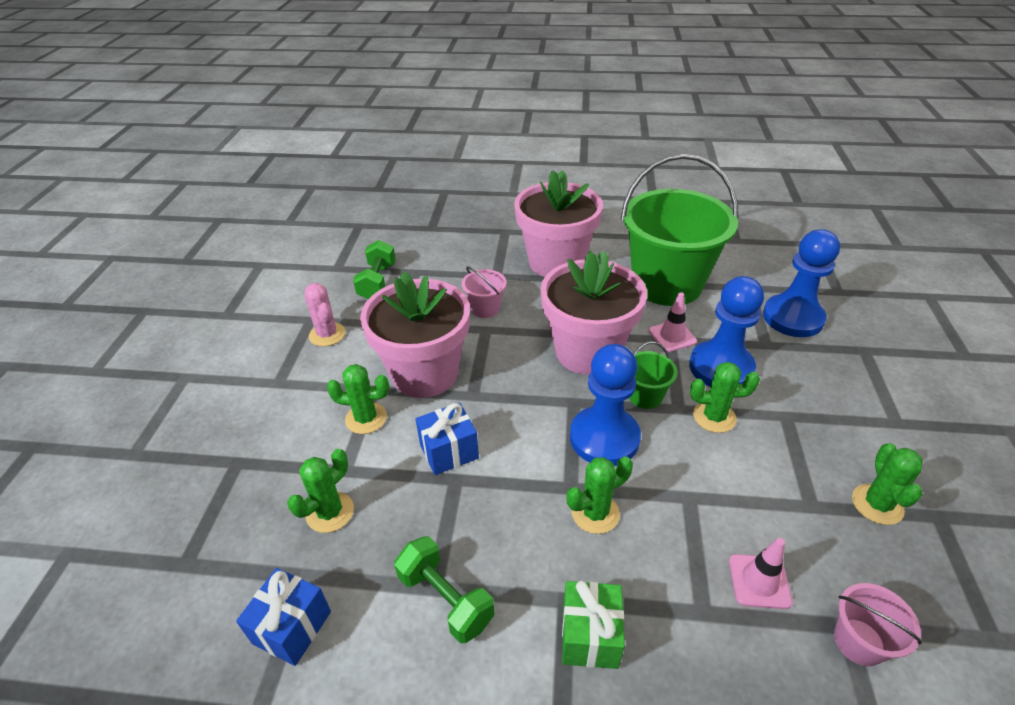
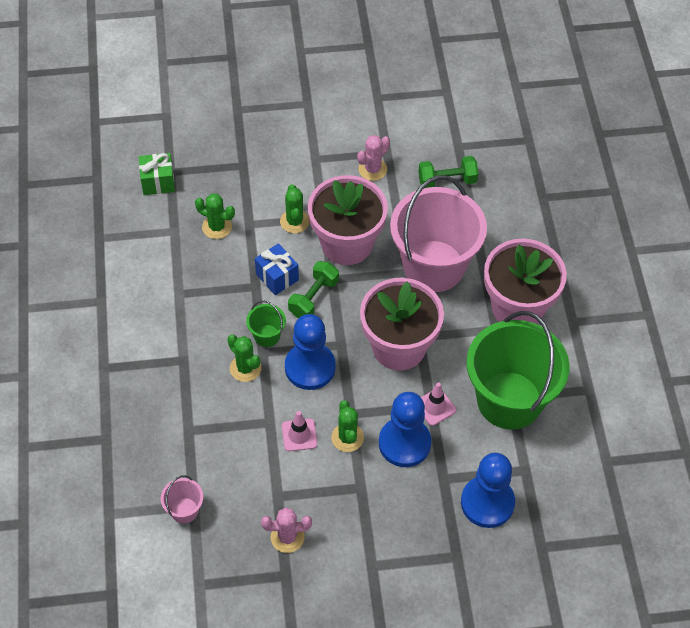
camera: 75 degrees right, 15 degrees up
blue gift [236,568,331,666] -> none
green dumbbell [394,536,495,643] -> green dumbbell moved to [288,261,339,318]
pink bucket [462,266,506,318] -> pink bucket [390,175,487,292], size x2.46
green gift [562,581,625,669] -> green gift moved to [139,153,175,195]
green bucket [629,342,678,409] -> green bucket moved to [246,301,286,347]
pink traffic cone [729,538,793,609] -> pink traffic cone moved to [282,411,317,451]
green cactus [852,443,923,525] -> pink cactus [261,507,312,553]

